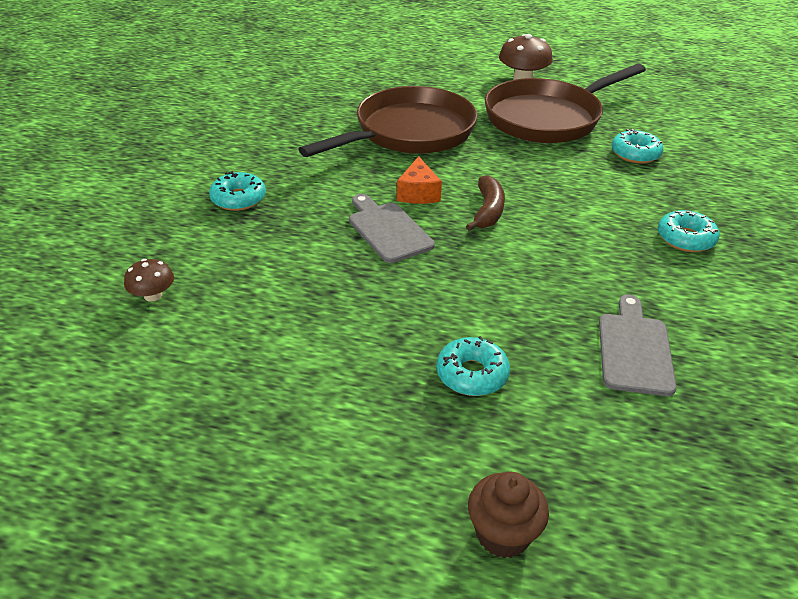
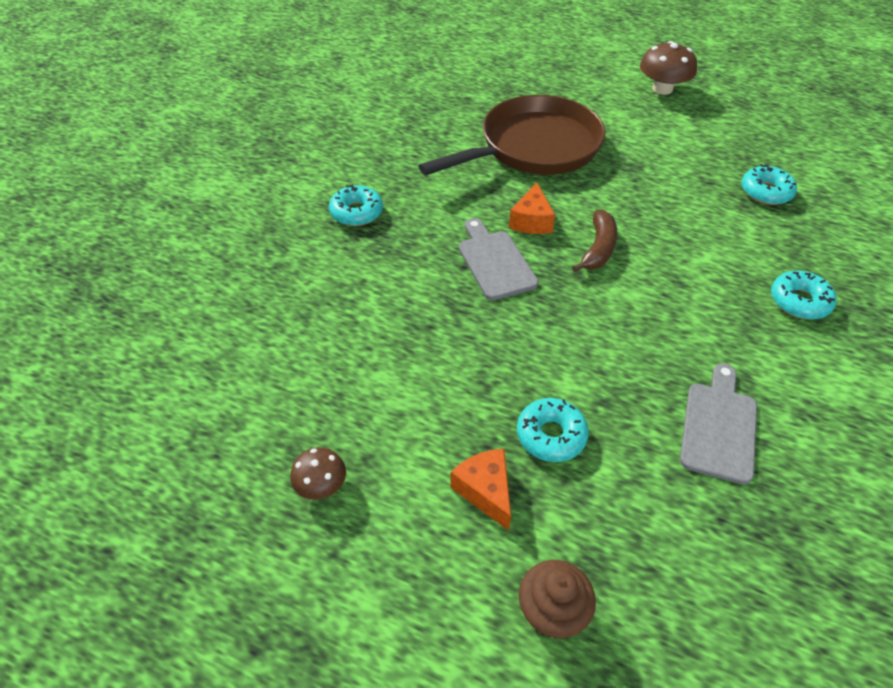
camera: 10 degrees right, 10 degrees up
brown mushroom [124,259,174,302] -> brown mushroom moved to [290,447,346,500]
brown pan [485,64,646,143] -> none
none -> orange cheese [450,449,511,531]

